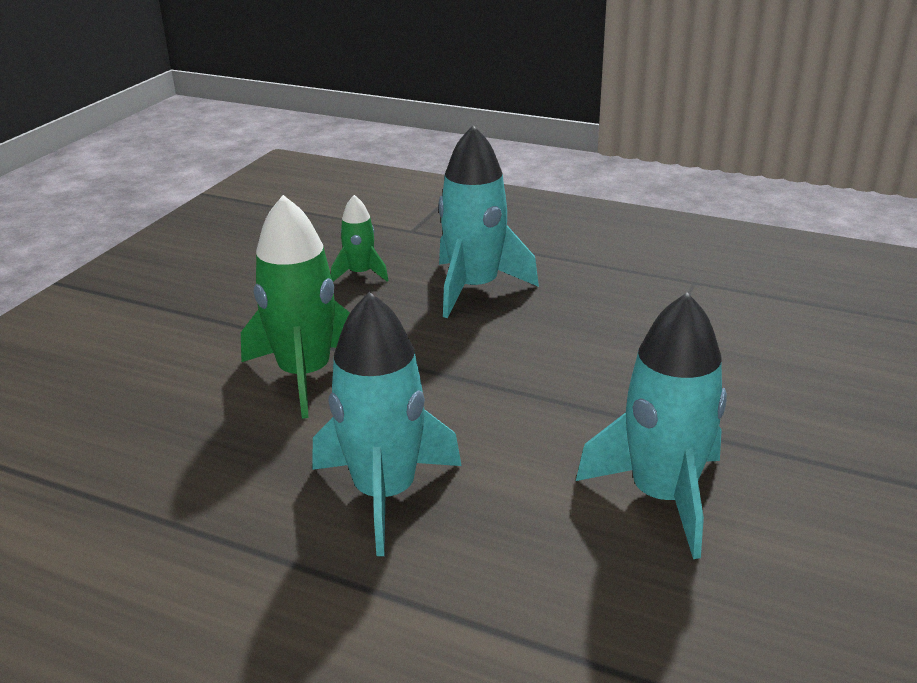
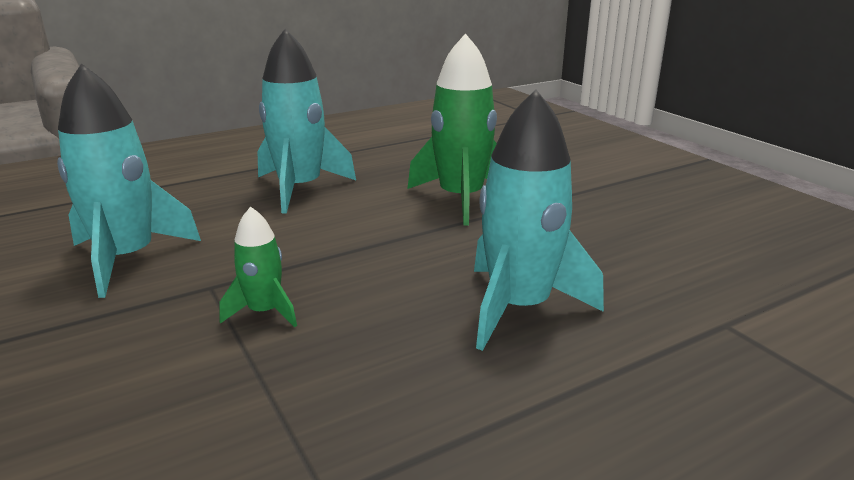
camera: 125 degrees right, 5 degrees down
green rocket [331,195,389,282] -> green rocket moved to [219,206,297,327]

